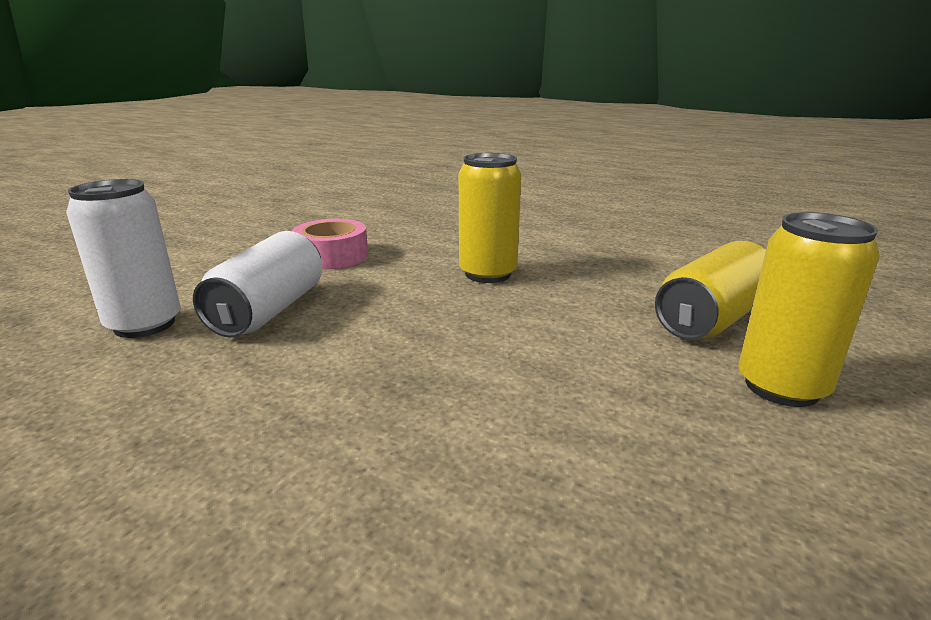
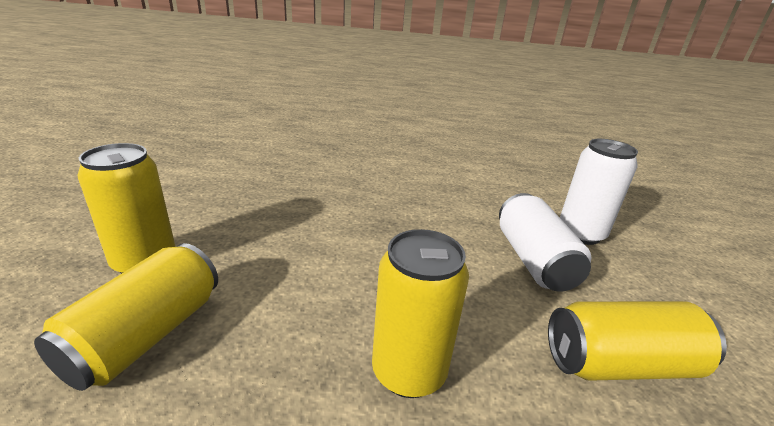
camera: 155 degrees right, 5 degrees up
pink tape [292,219,368,270] -> yellow can [548,301,727,381]

